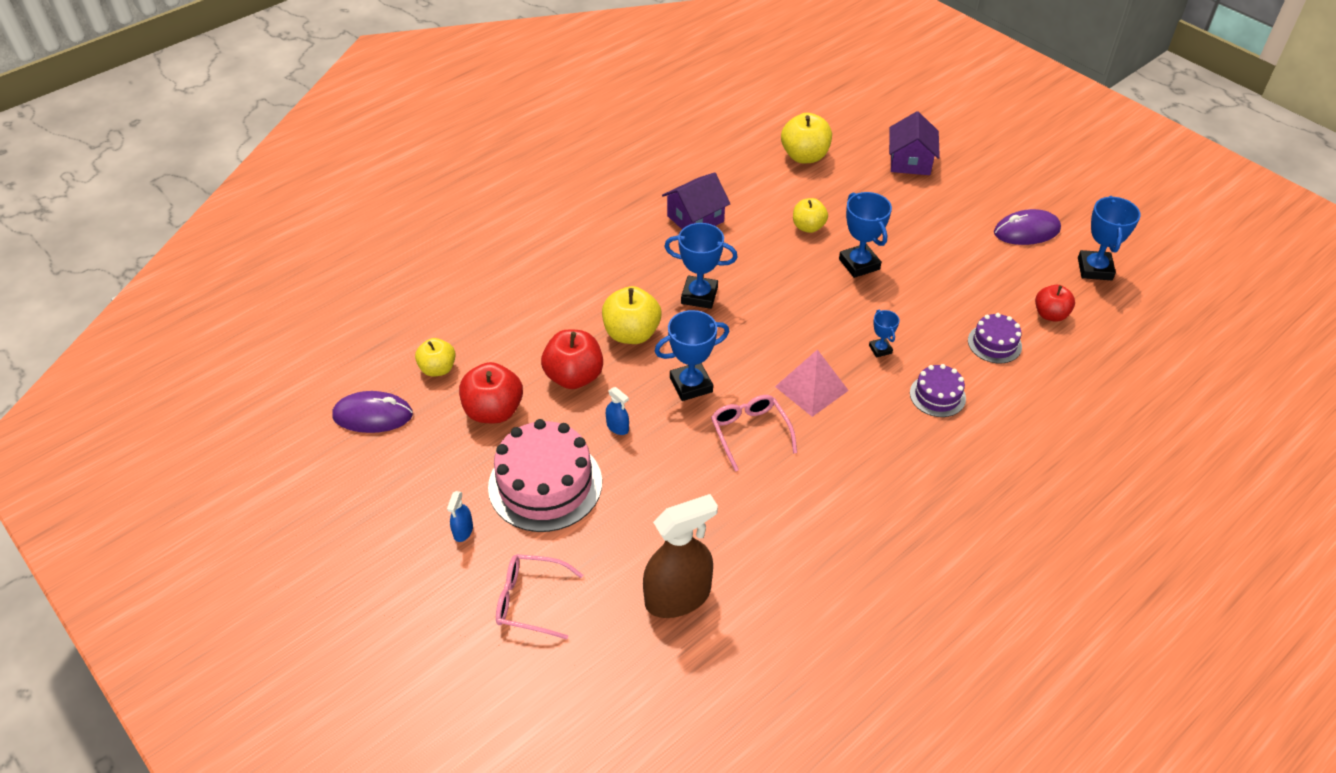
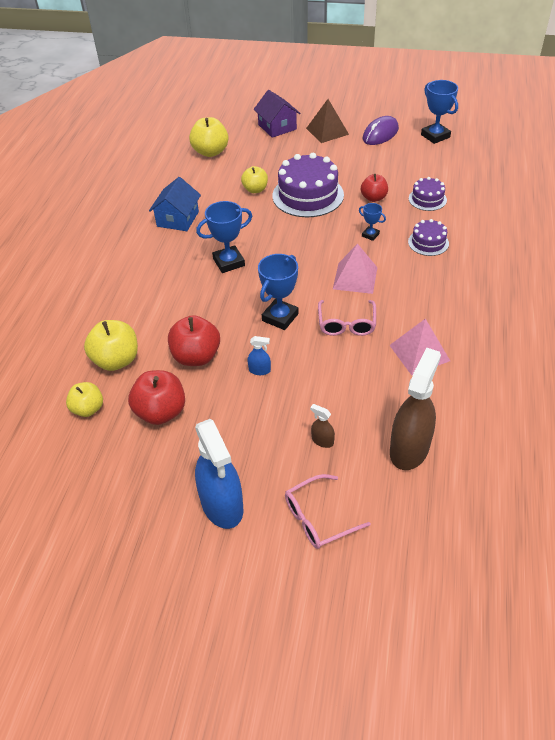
camera: 35 degrees left, 0 degrees up
purple mouse [332,391,413,433] -> none
blue spray bottle [447,491,473,542] -> blue spray bottle [195,419,243,529], size x2.34
pink cake [488,419,602,532] -> none
yellow apple [602,286,661,344] -> yellow apple moved to [84,320,138,371]
purple house [662,172,730,229] -> blue house [149,177,201,231]
pink glasses [711,395,797,472] -> pink glasses turned 120 degrees counterclockwise [318,300,376,336]
blue trophy [839,192,892,278] -> purple cake [272,153,344,217]
red apple [1035,285,1075,322] -> red apple moved to [361,174,388,202]
none -> brown pyramid [306,99,349,143]
none -> brown spray bottle [310,404,335,448]
none -> pink pyramid [389,318,450,375]

